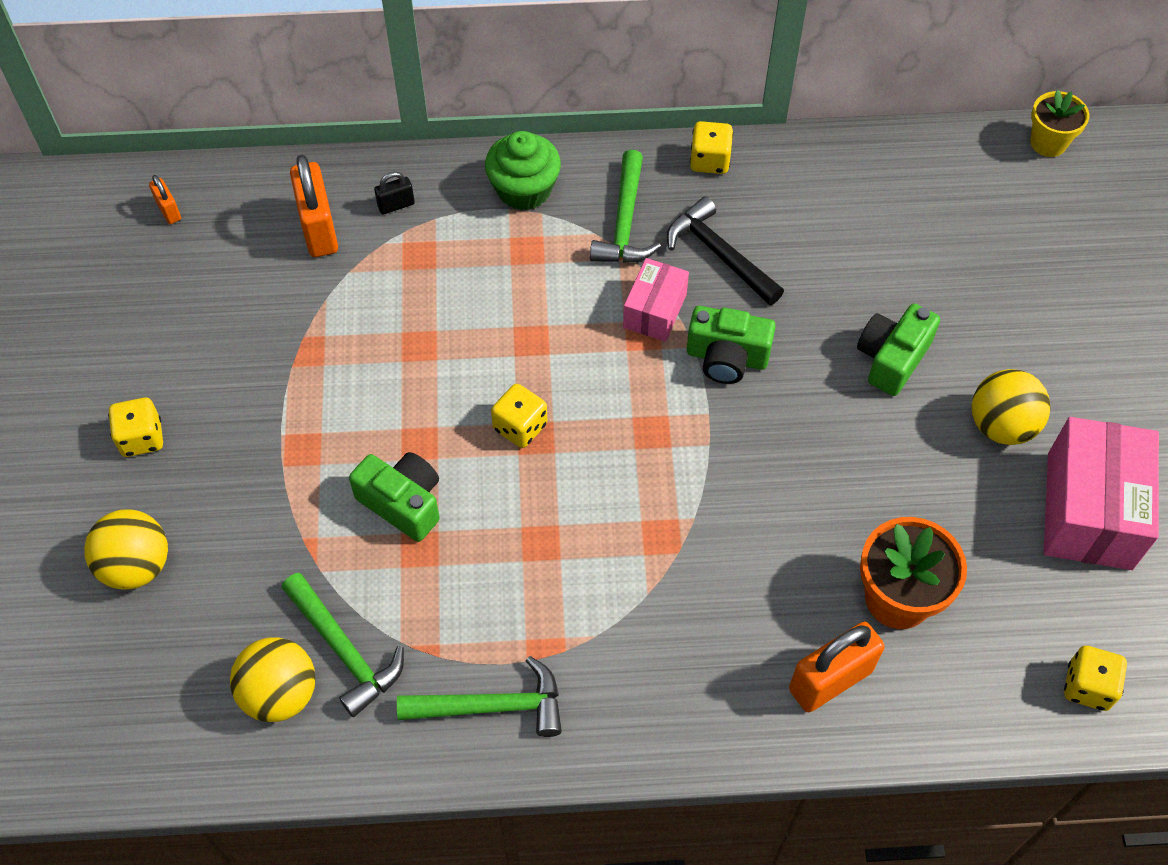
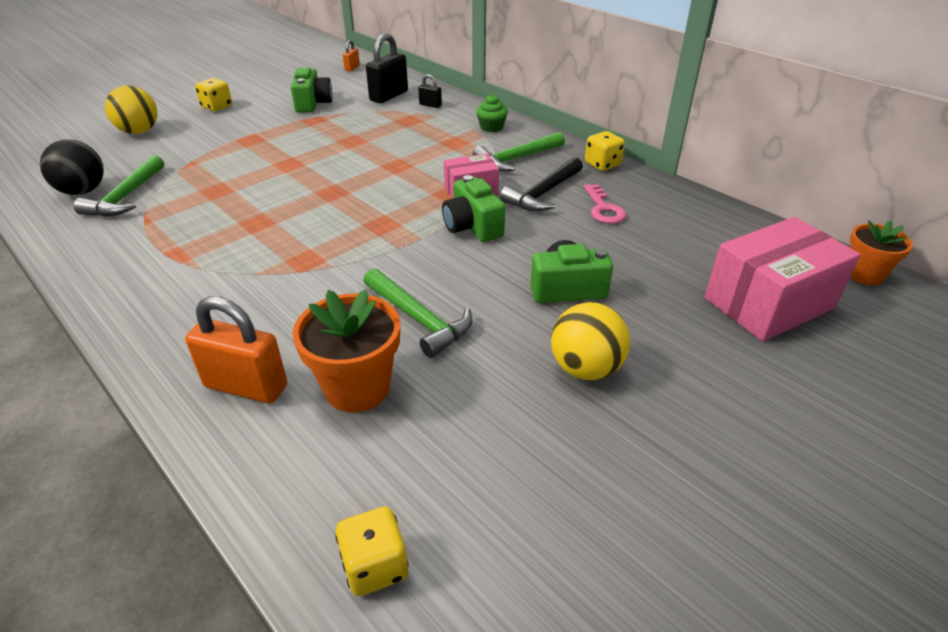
camera: 50 degrees right, 20 degrees down
yellow ball [230,637,316,722] -> black ball [40,139,104,195]
orange padlock [290,155,338,257] -> black padlock [366,33,408,103]
green camera [349,452,440,542] -> green camera moved to [291,68,332,113]
green hammer [397,656,562,737] -> green hammer moved to [364,268,473,358]
green cupcake [485,131,561,210] -> green cupcake [476,94,508,132], size x0.63
yellow dice [491,384,547,448] -> none
black hammer [667,197,784,305] -> black hammer turned 150 degrees counterclockwise [500,157,583,211]
yellow flower pot [1031,90,1089,157] -> orange flower pot [850,220,913,285]
pink box [1044,417,1159,570] -> pink box moved to [705,217,861,341]
none -> pink key [584,184,626,224]

